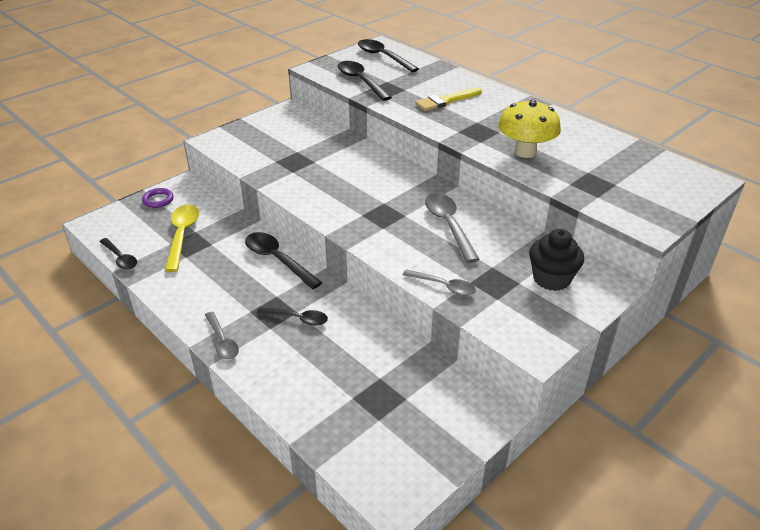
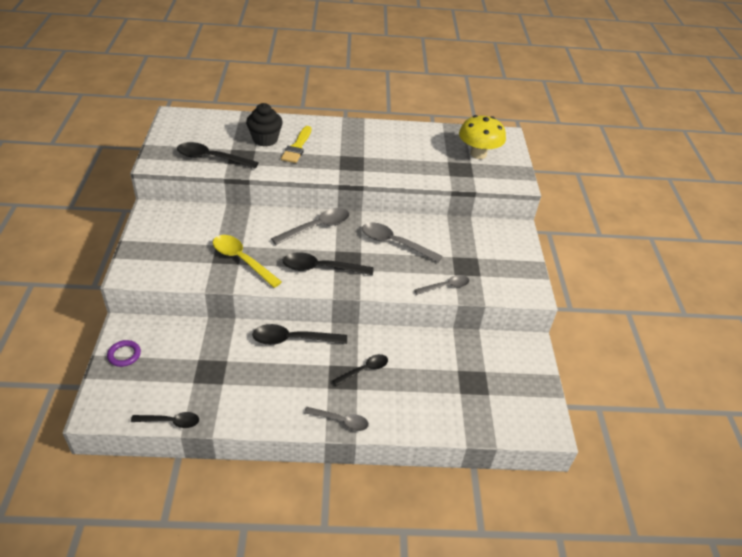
camera: 50 degrees left, 5 degrees up
yellow spoon [165,205,199,272] -> yellow spoon moved to [213,235,282,288]
black spoon [358,39,419,72] -> black spoon moved to [283,252,374,275]
yellow mushroom [498,100,561,158] -> yellow mushroom moved to [459,115,506,159]
black cupcake [529,229,584,291] -> black cupcake moved to [246,103,283,146]
none -> grey spoon [271,208,349,245]

